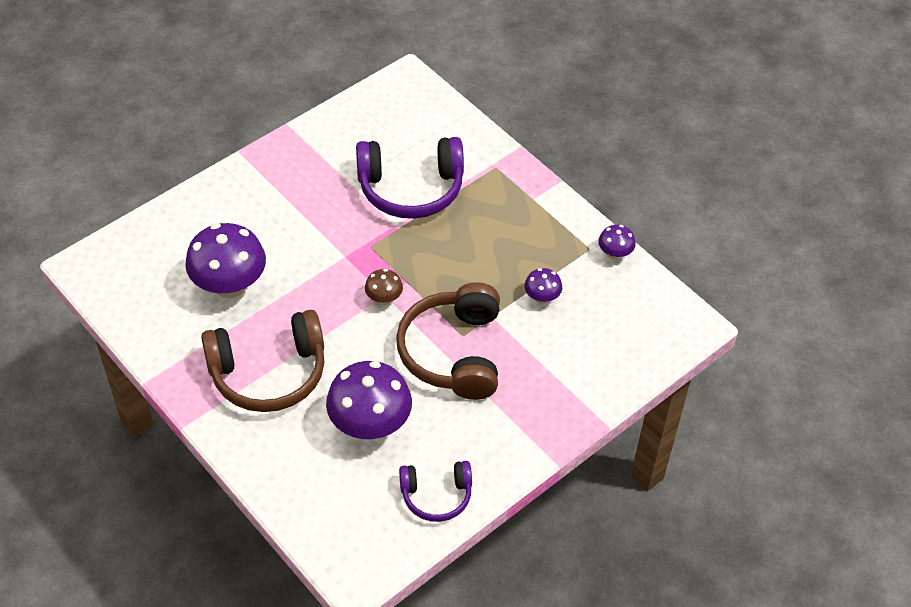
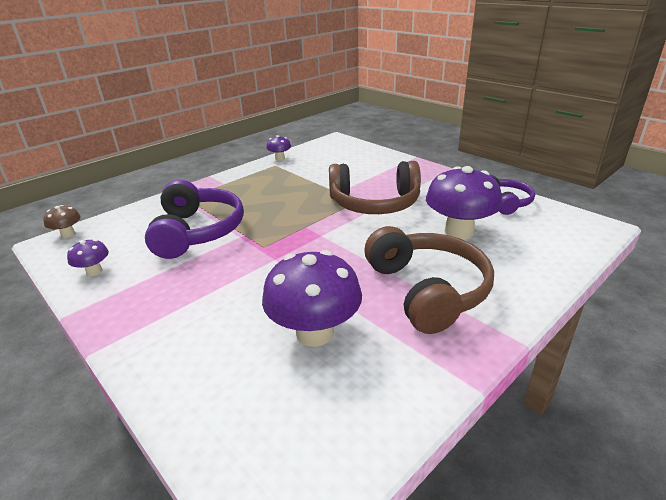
camera: 90 degrees left, 20 degrees down
brown mushroom [365,269,403,305] -> brown mushroom moved to [43,205,81,238]
purple mushroom [524,268,562,304] -> purple mushroom moved to [67,239,109,276]

